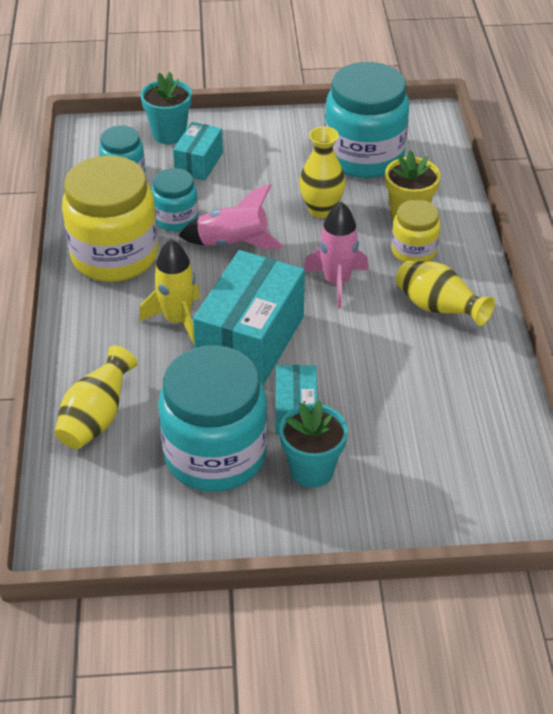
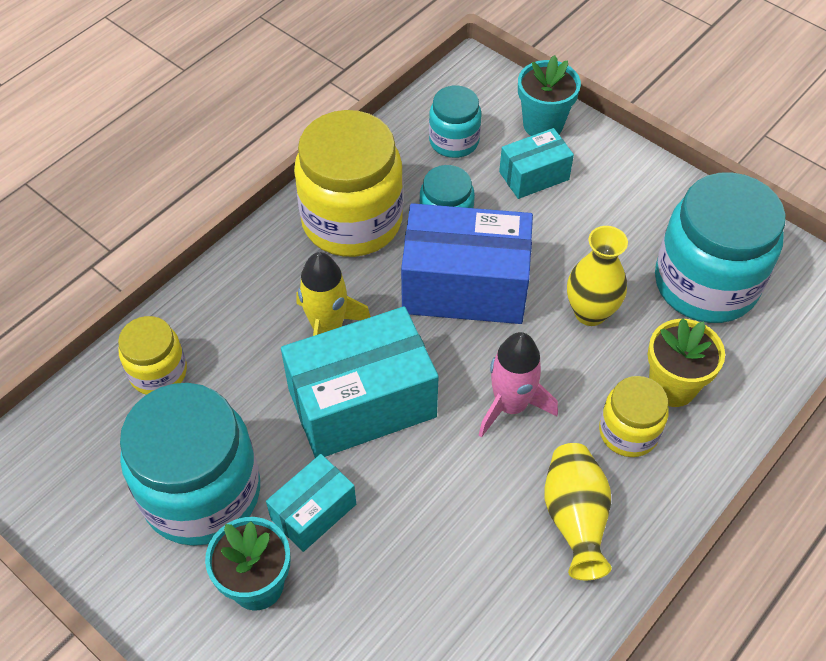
camera: 45 degrees right, 10 degrees up
yellow vase [55,345,137,449] -> yellow jar [118,316,187,395]
pink rocket [179,184,284,249] -> blue box [401,203,533,324]

